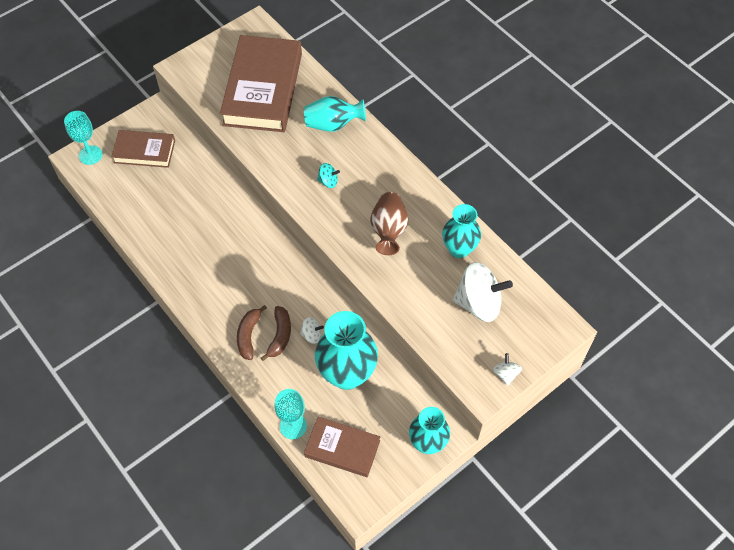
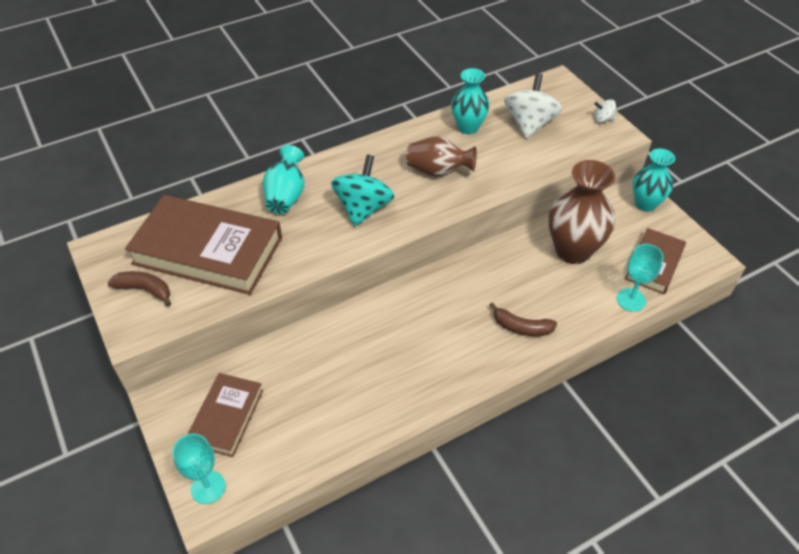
camera: 80 degrees left, 10 degrees down
brown banana [261,306,291,361] -> brown banana moved to [107,271,171,307]
white spinning top [300,317,324,344] -> none
turquoise vase [315,311,378,390] -> brown vase [549,160,615,264]
turquoise spinning top [317,163,340,188] -> turquoise spinning top [331,155,395,227], size x2.17

